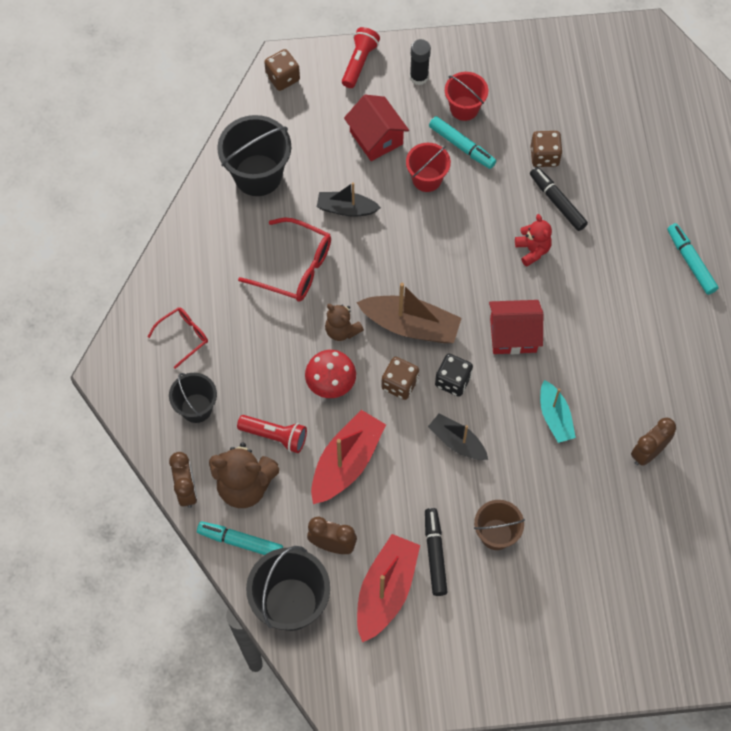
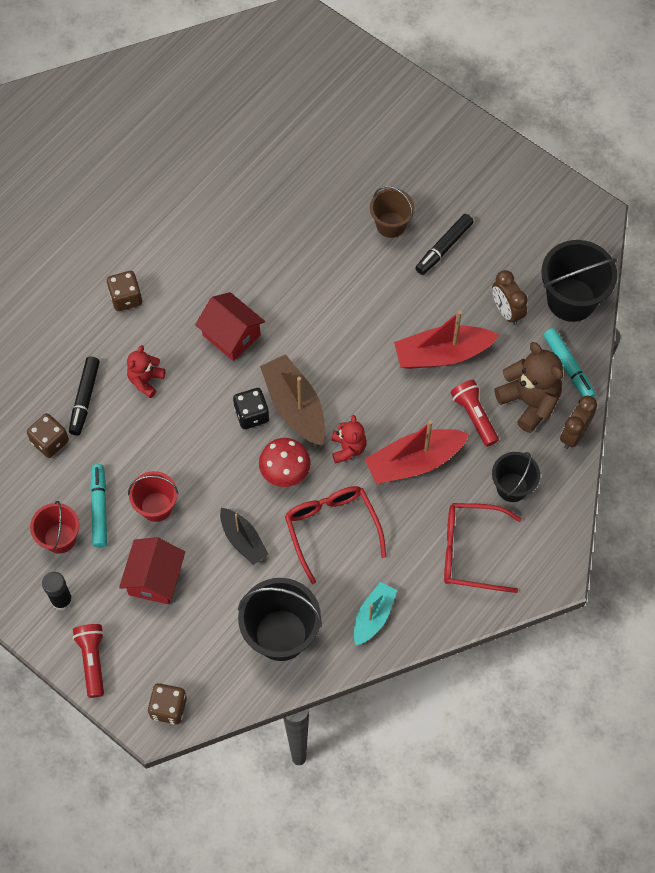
camera: 135 degrees left, 0 degrees up
red glasses [148,308,208,369] -> red glasses [444,503,522,593], size x1.65
red mushroom [305,350,356,398] -> red mushroom moved to [259,438,311,487]
brown teddy bear [325,304,364,341] -> red teddy bear [332,415,367,464]
red flashlight [342,27,380,88] -> red flashlight turned 105 degrees clockwise [73,624,104,698]
red boat [357,534,420,643] -> red boat moved to [365,420,469,484]
brown dice [381,357,419,400] -> brown dice moved to [107,271,142,311]
black boat [428,413,488,460] -> none
black dice [435,354,473,397] -> black dice moved to [233,388,269,429]
turquoise boat [540,380,576,443] -> turquoise boat moved to [354,582,397,645]
brown clock [631,418,676,466] -> none
turquoise marker [667,223,719,295] -> none

